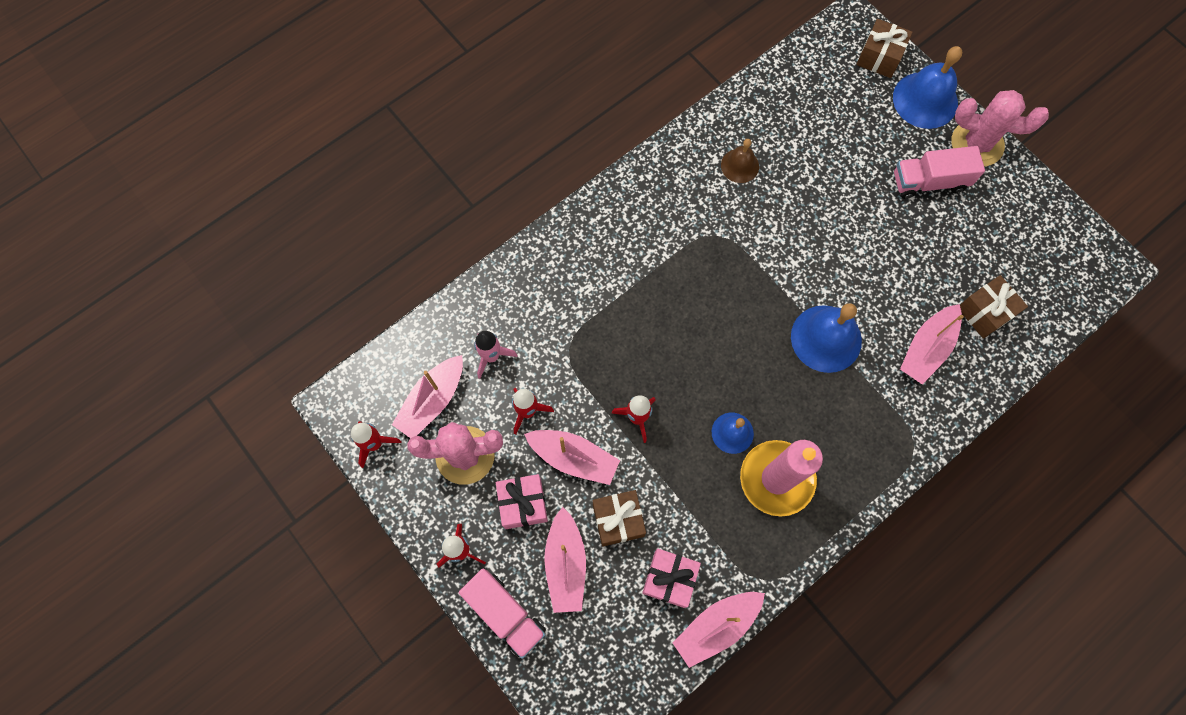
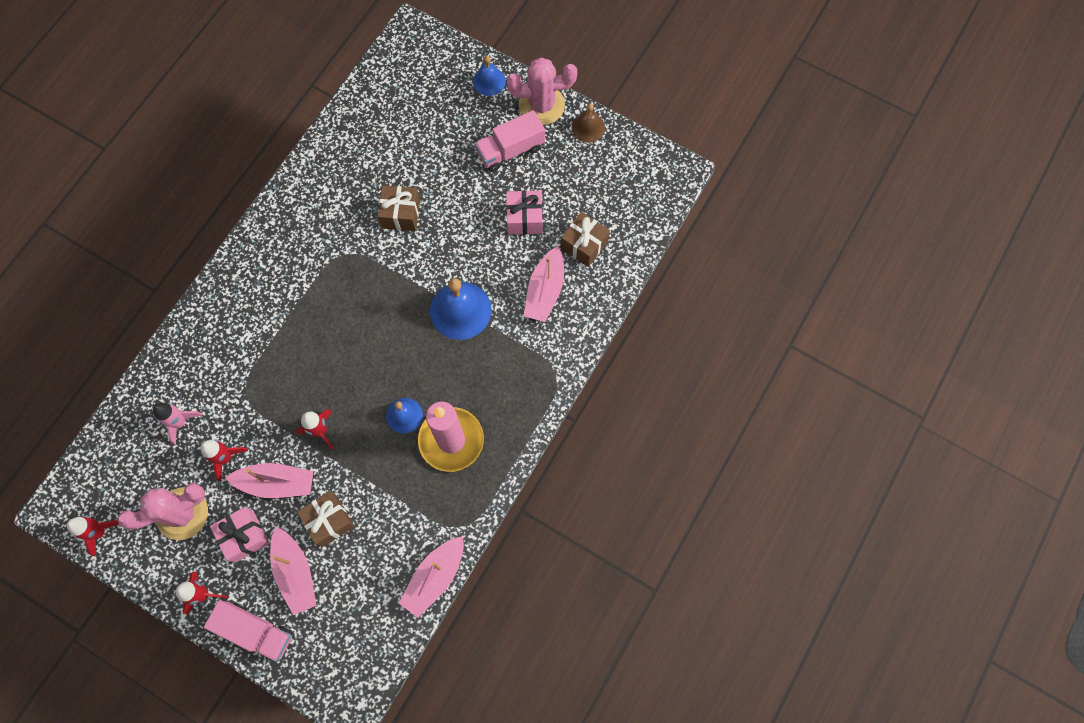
camera: 20 degrees left, 0 degrees up
pink boat [392,355,463,438] -> none
pink gift [642,549,701,608] -> pink gift moved to [506,190,543,235]
brown bell [721,139,759,183] -> brown bell moved to [572,103,605,143]
brown gift [856,19,913,78] -> brown gift moved to [378,185,420,231]
blue bell [893,46,962,129] -> blue bell [473,56,506,96], size x0.58

